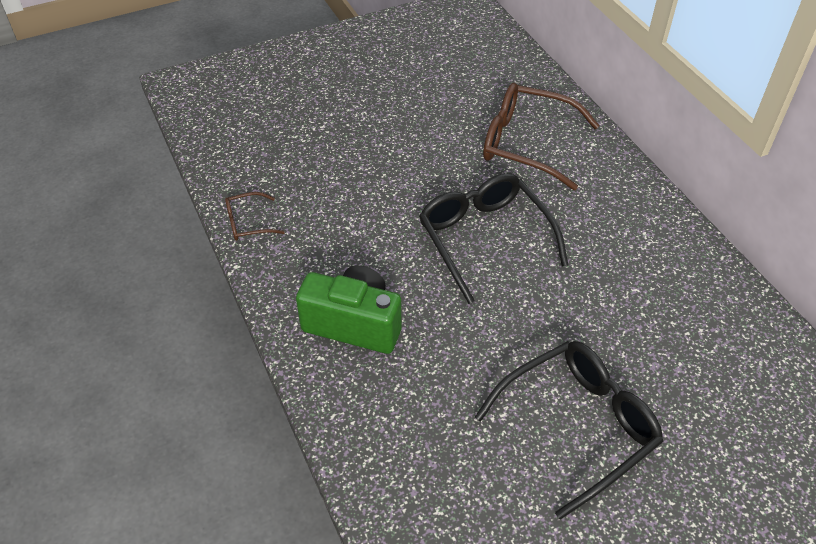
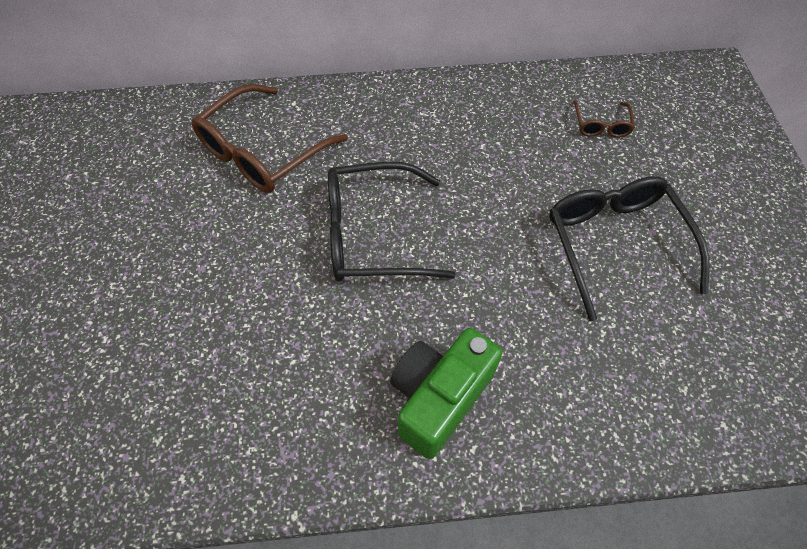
camera: 70 degrees left, 10 degrees up
brown glasses [225,192,285,241] -> brown glasses moved to [573,100,635,138]

